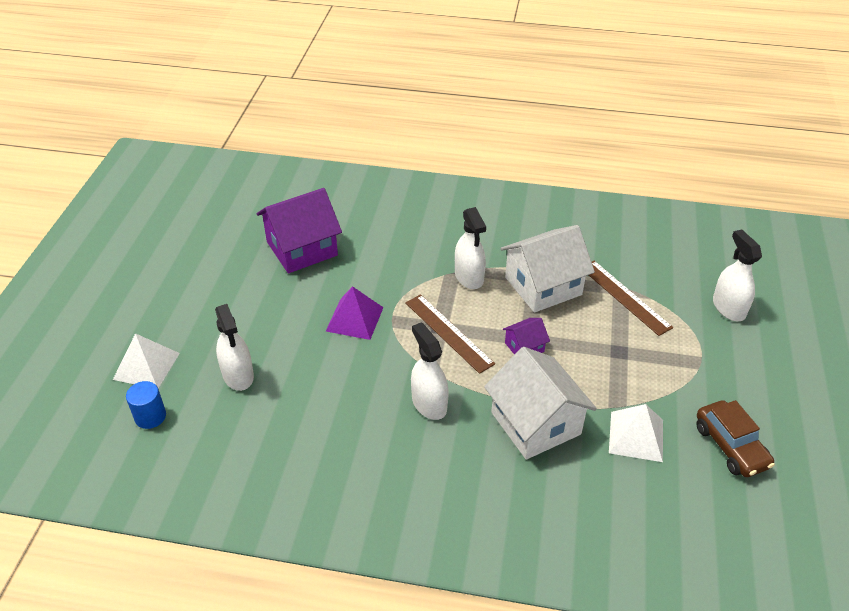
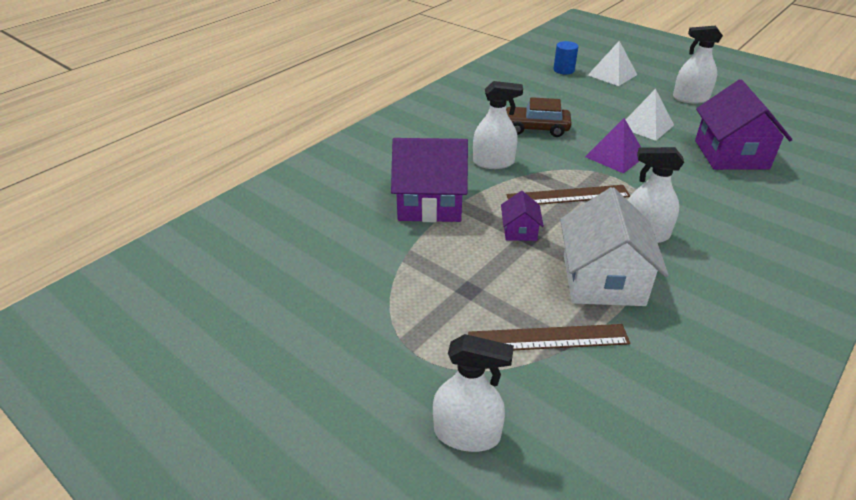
camera: 120 degrees right, 5 degrees down
white spray bottle [215,304,254,391] -> white spray bottle moved to [673,26,723,103]
white house [484,347,597,460] -> purple house [391,138,468,222]
white pyramid [609,404,663,462] -> white pyramid moved to [625,89,674,141]
brown car [696,400,775,477] -> brown car moved to [506,97,572,137]

